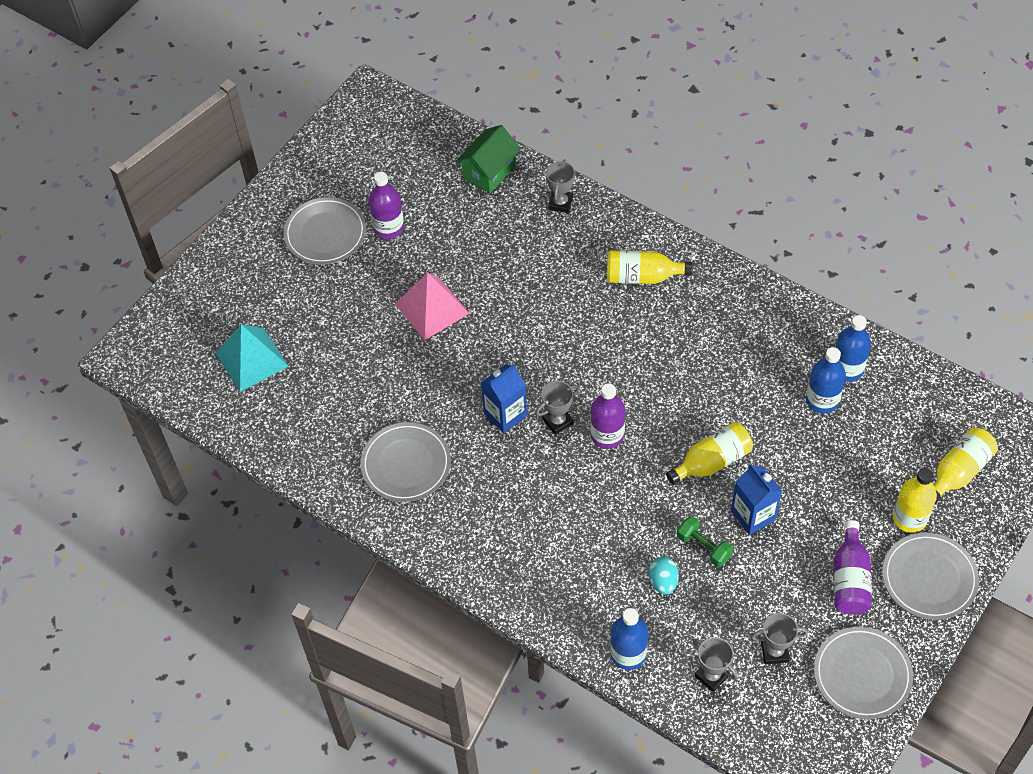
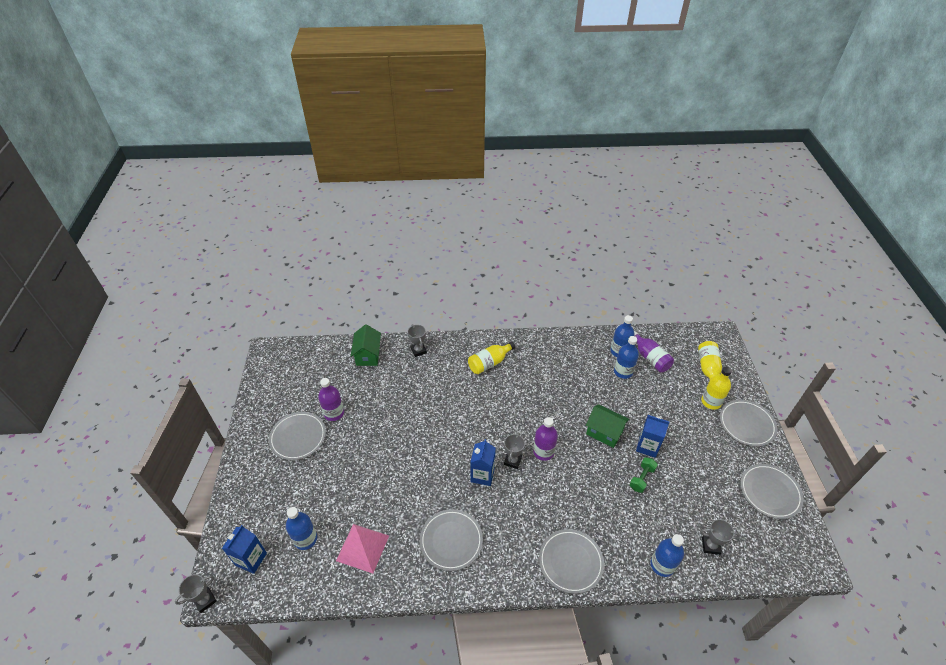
camera: 40 degrees left, 10 degrees down
turquoise pyramid [216,324,289,392] -> blue bottle [286,507,317,550]
pink pyramid [395,272,470,340] -> pink pyramid moved to [336,524,389,573]
turquoise egg [648,557,679,595] -> none
yellow bottle [666,422,753,485] -> green house [586,404,629,448]
green dumbbell [677,516,733,567] -> green dumbbell turned 60 degrees counterclockwise [630,457,658,493]
grey trophy [751,613,808,664] -> grey trophy moved to [175,574,217,613]
purple bottle [834,520,872,615] -> purple bottle moved to [634,331,674,372]
none -> blue carton [222,525,267,574]
none -> grey plate [539,529,604,594]

